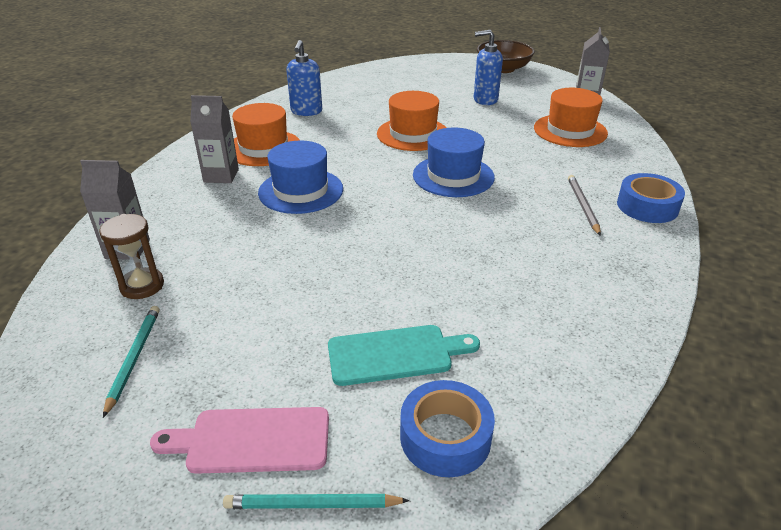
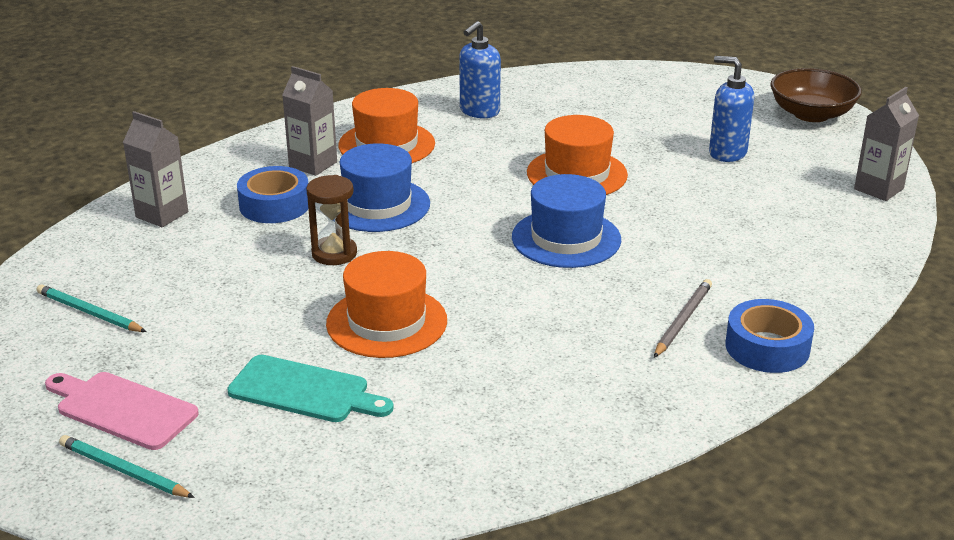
camera: 30 degrees right, 5 degrees down
brown hourglass [99,214,164,299] -> brown hourglass moved to [306,175,357,265]
turquoise pencil [103,306,160,418] -> turquoise pencil turned 90 degrees counterclockwise [37,284,147,332]
blue tape [400,380,495,477] -> blue tape moved to [237,166,308,223]
orange hat [534,88,608,147] -> orange hat moved to [326,251,447,358]

